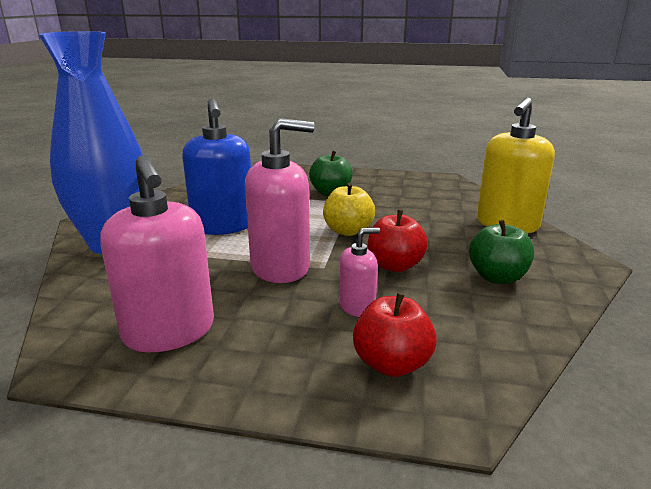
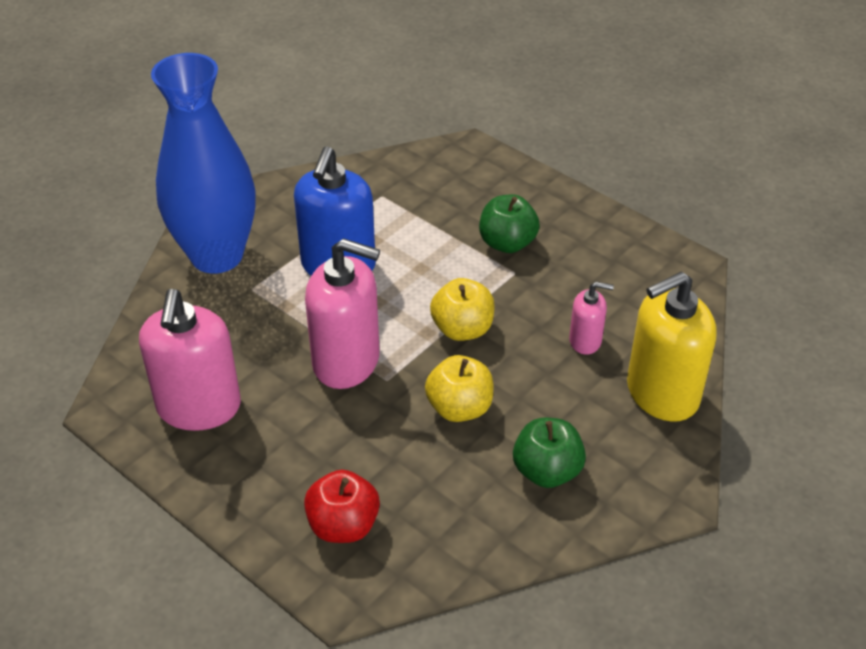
camera: 30 degrees right, 20 degrees up
pink soap dispenser [339,228,380,317] -> pink soap dispenser moved to [569,282,614,355]
red apple [368,210,428,272] -> yellow apple [425,355,493,422]

